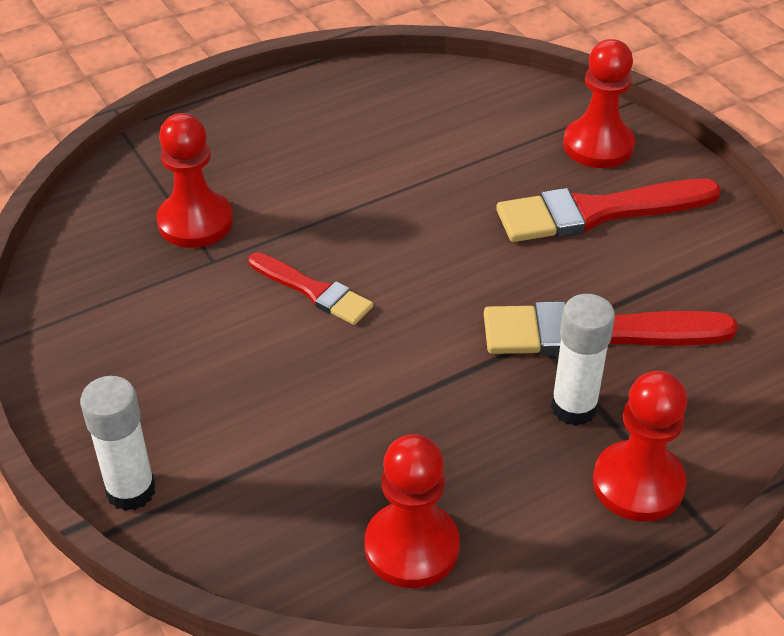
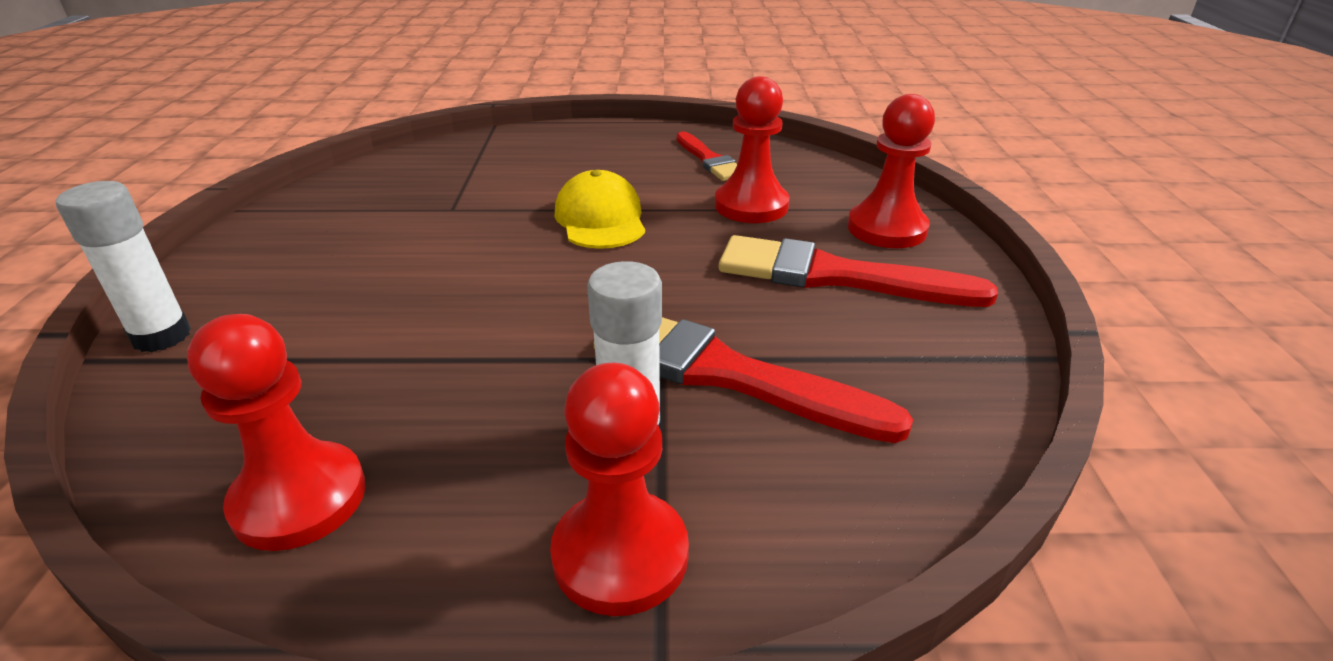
camera: 30 degrees right, 10 degrees down
red pawn [156,113,233,248] -> red pawn moved to [715,76,790,223]
red brush [249,252,373,325] -> red brush moved to [676,131,737,181]
none -> yellow cap [555,170,645,249]

